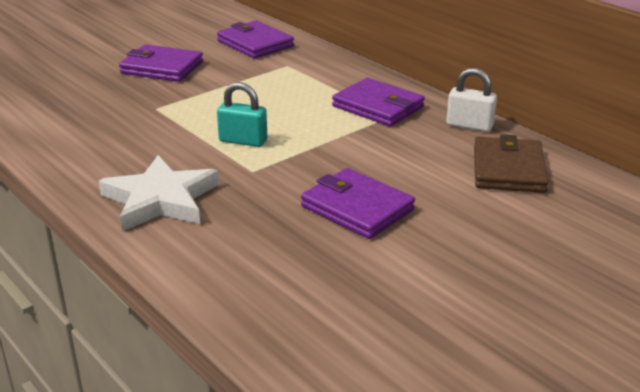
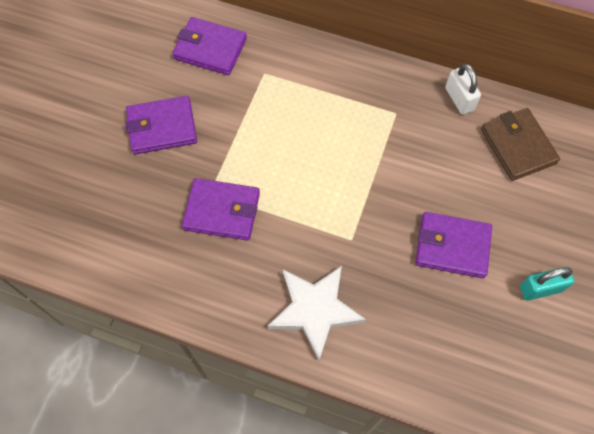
camera: 30 degrees left, 35 degrees up
turquoise padlock [217,82,267,147] -> turquoise padlock moved to [520,267,574,300]
purple wallet [332,78,425,127] -> purple wallet moved to [182,178,260,241]
white padlock [446,68,497,132] -> white padlock turned 75 degrees clockwise [445,64,481,115]

